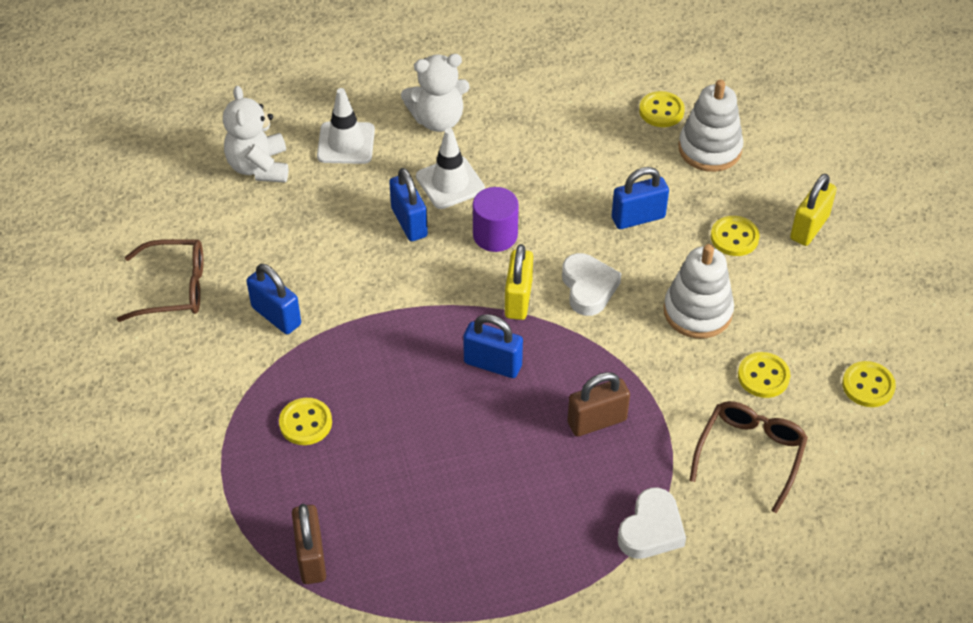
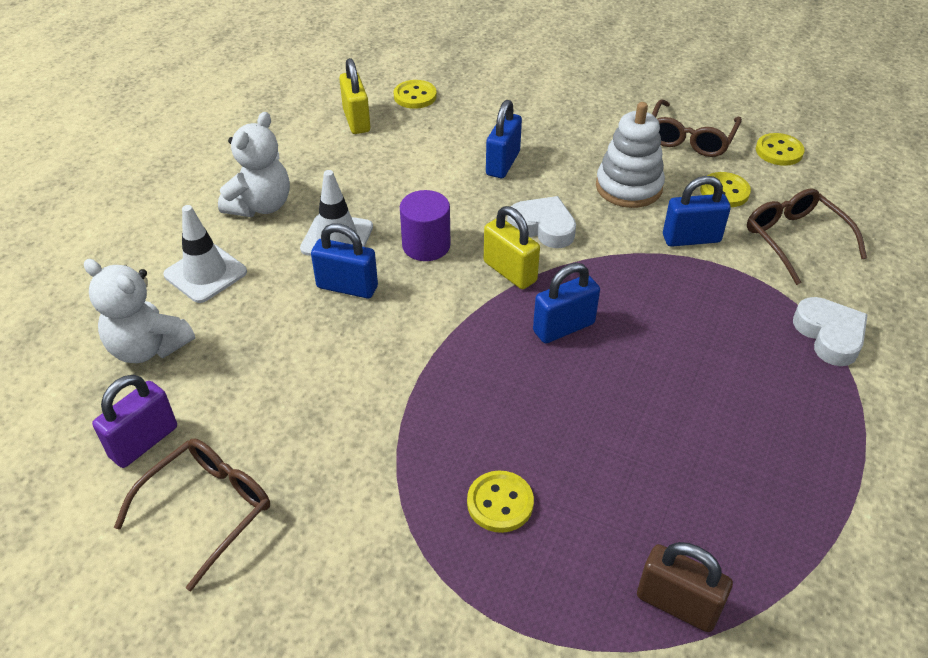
camera: 50 degrees left, 5 degrees down
blue padlock [247,264,301,334] -> blue padlock moved to [663,176,731,247]
brown padlock [567,372,630,437] -> none
white stacking toy [679,80,743,172] -> none
yellow button [711,216,760,256] -> none
yellow padlock [790,174,837,246] -> yellow padlock moved to [339,58,370,134]
none -> purple padlock [92,374,177,468]
none -> brown glasses [652,99,742,157]

